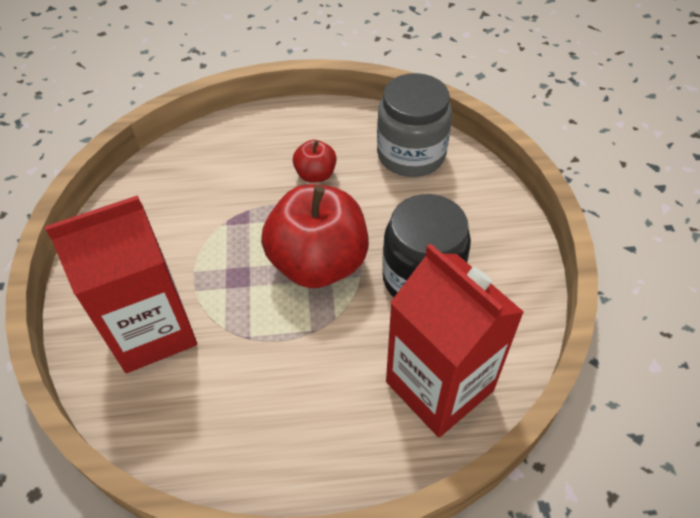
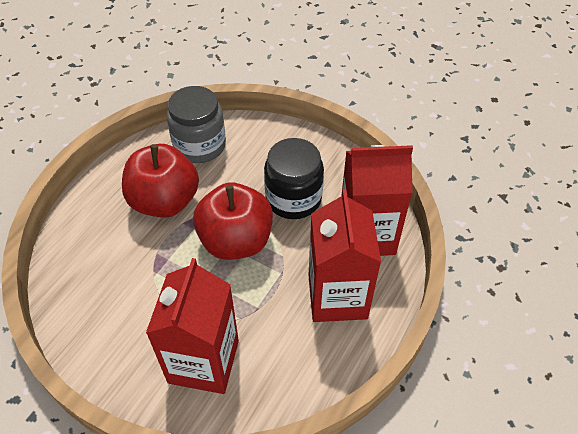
camera: 55 degrees left, 0 degrees up
red apple [293,140,337,183] -> red apple [122,144,199,218], size x2.12
none -> red carton [309,189,381,322]

